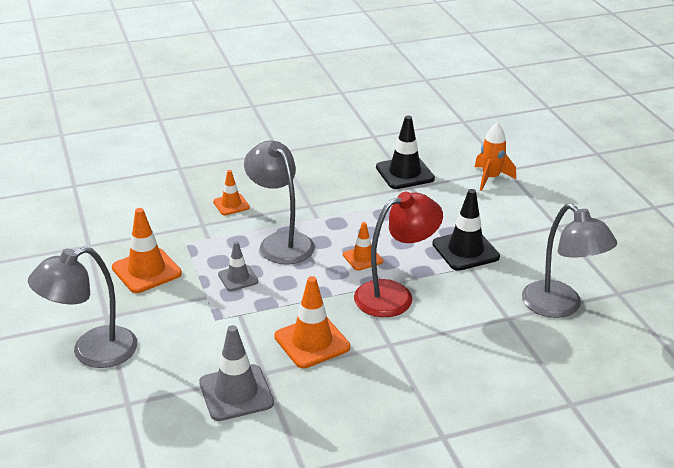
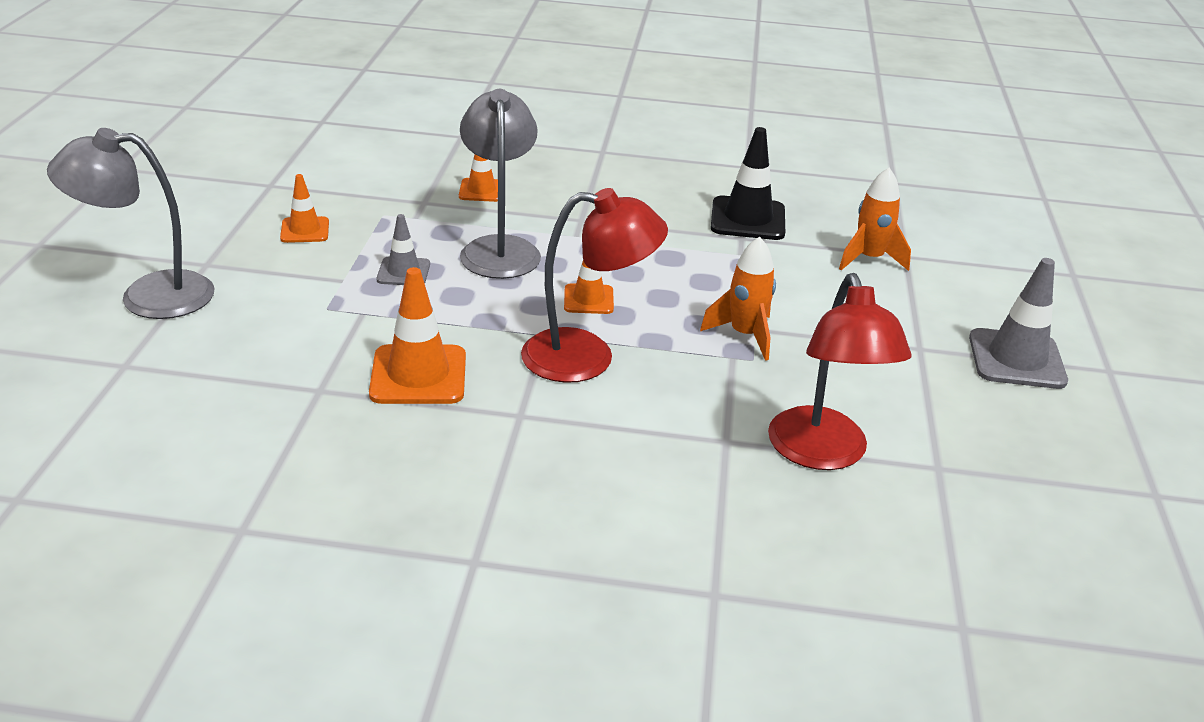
camera: 25 degrees right, 0 degrees up
orange traffic cone [112,208,182,293] -> orange traffic cone [280,174,329,243], size x0.59
grey traffic cone [199,325,274,421] -> grey traffic cone moved to [969,258,1068,389]
black traffic cone [432,189,500,271] -> orange rocket [700,237,776,361]
grey lamp [522,203,617,318] -> red lamp [768,273,912,470]

